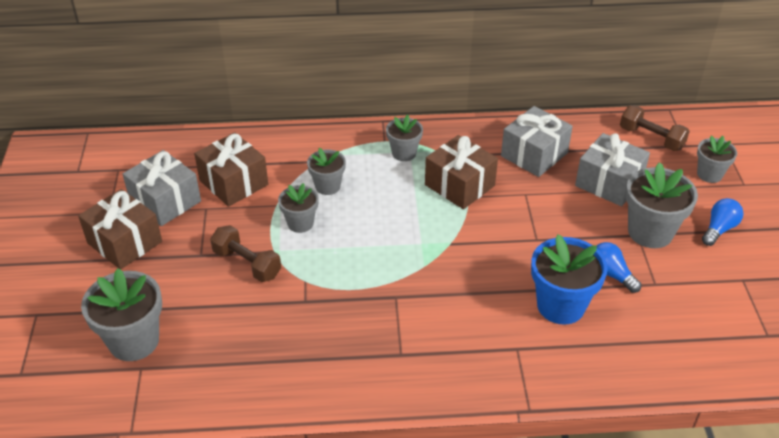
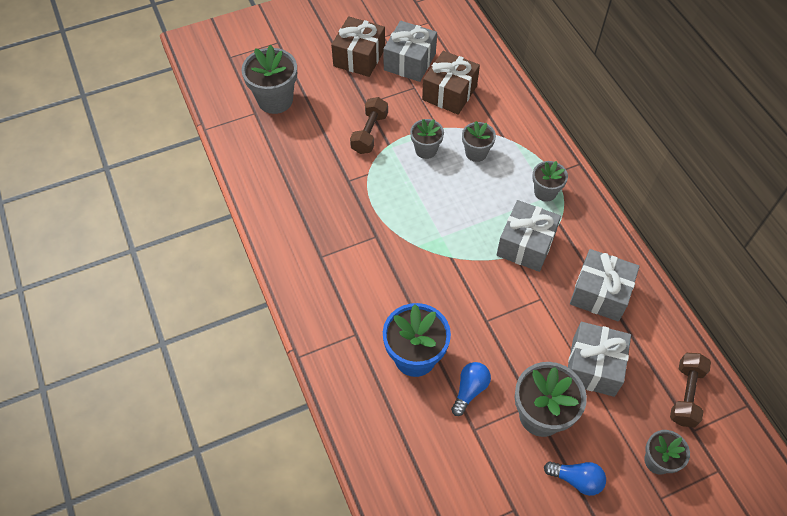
camera: 70 degrees right, 15 degrees up
brown gift [425,135,498,209] -> grey gift [497,200,561,272]

